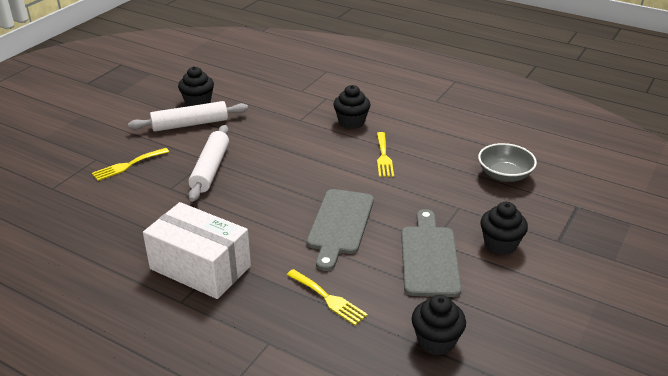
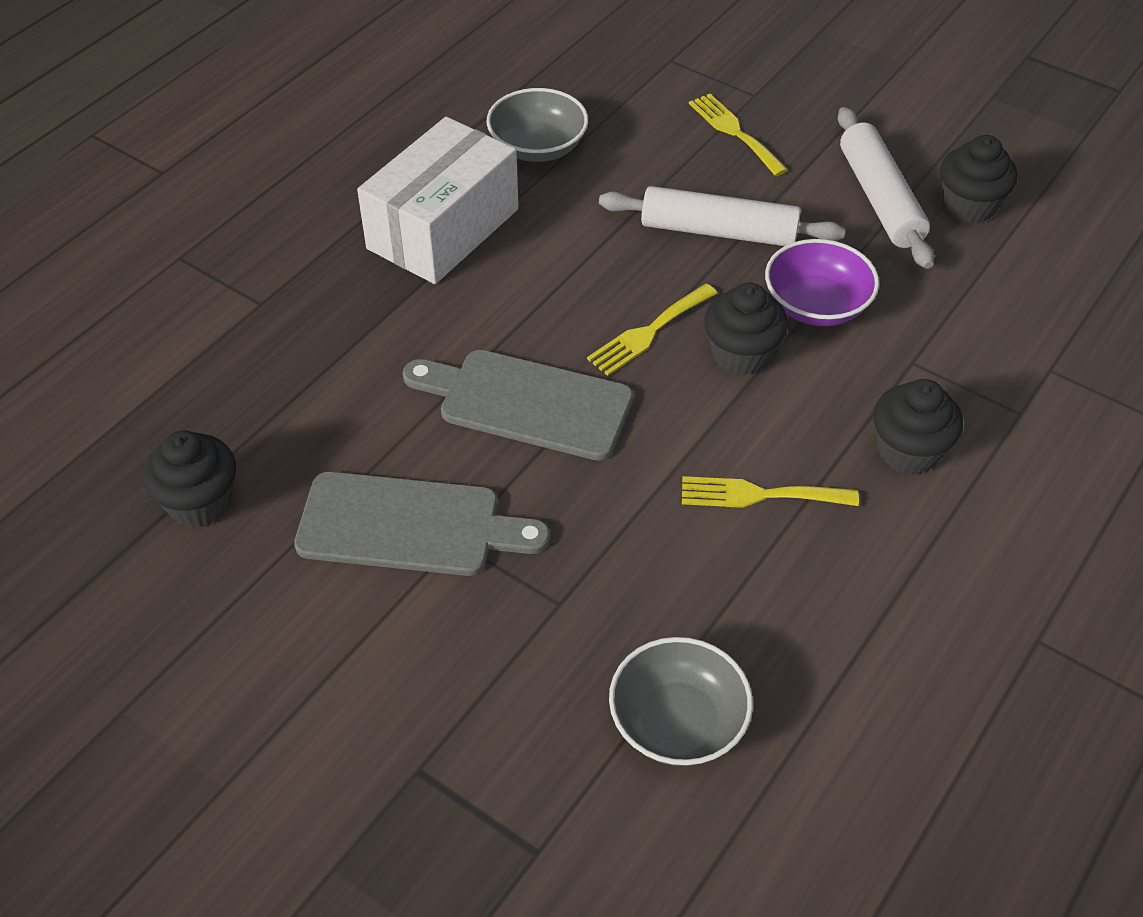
camera: 95 degrees right, 15 degrees up
yellow fork [287,269,368,325] -> yellow fork moved to [587,284,717,376]
black cupcake [480,202,528,255] -> black cupcake moved to [704,282,788,376]
none -> grey bowl [486,88,588,162]
none -> purple bowl [765,239,879,326]

